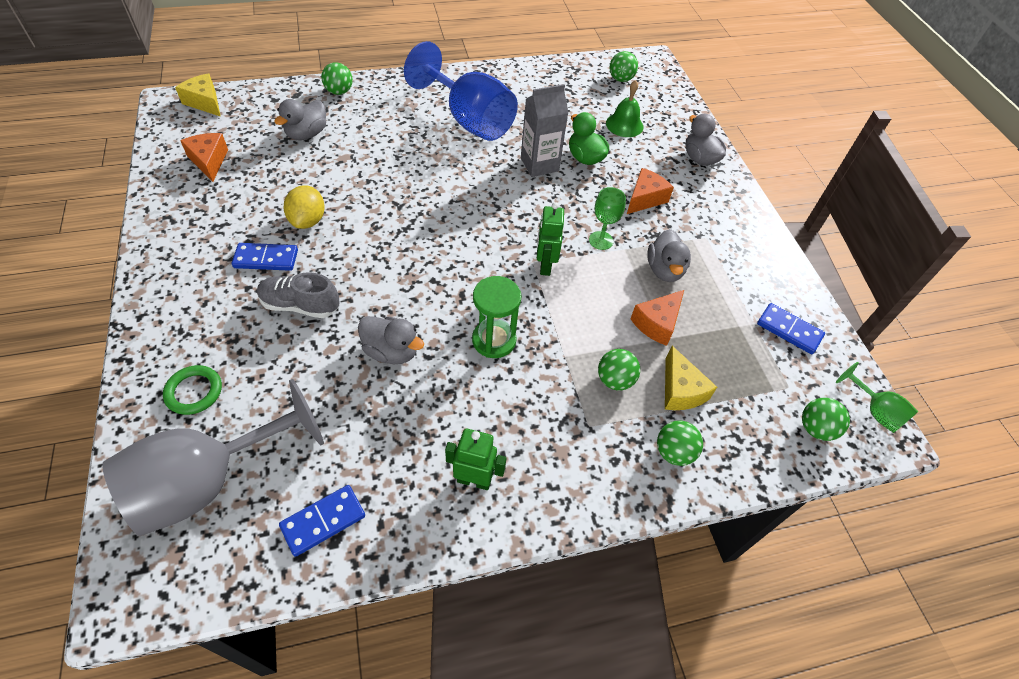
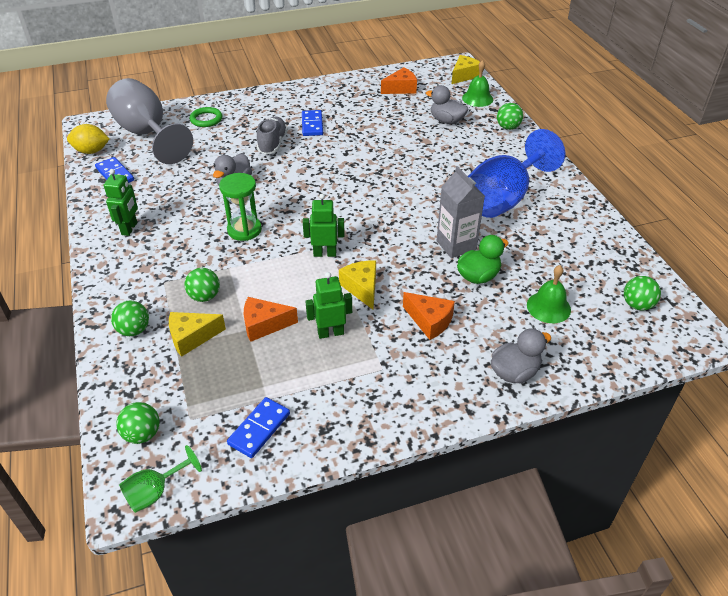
camera: 90 degrees right, 10 degrees down
yellow lemon [284,185,325,229] -> yellow lemon moved to [67,124,109,154]
green goblet [589,187,626,250] -> yellow cheese [339,260,376,309]
orange cheese [631,290,684,346] -> orange cheese turned 45 degrees counterclockwise [244,297,298,342]
grey duck [647,229,691,282] -> green robot [306,272,352,339]
none -> green bell [462,60,493,107]

